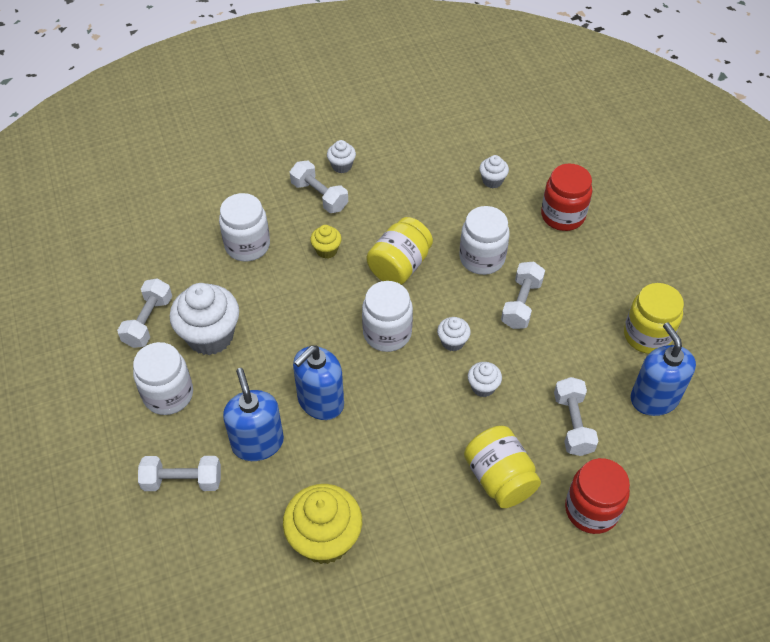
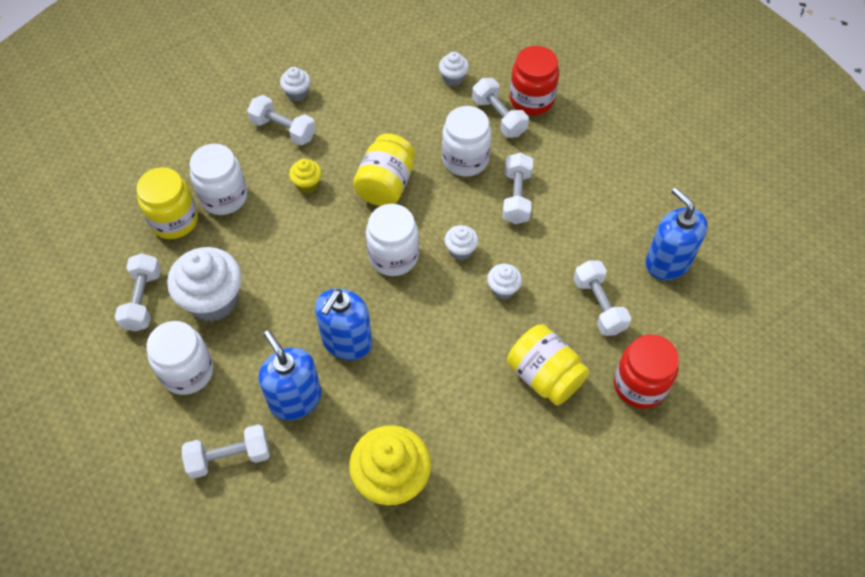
camera: 15 degrees left, 5 degrees up
yellow jar [624,283,684,354] -> yellow jar moved to [137,167,198,239]
none -> white dumbbell [472,78,529,138]

